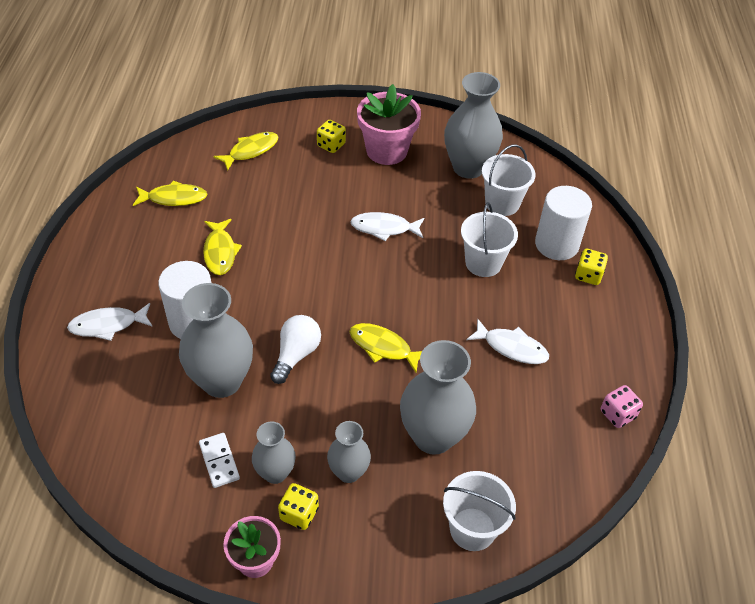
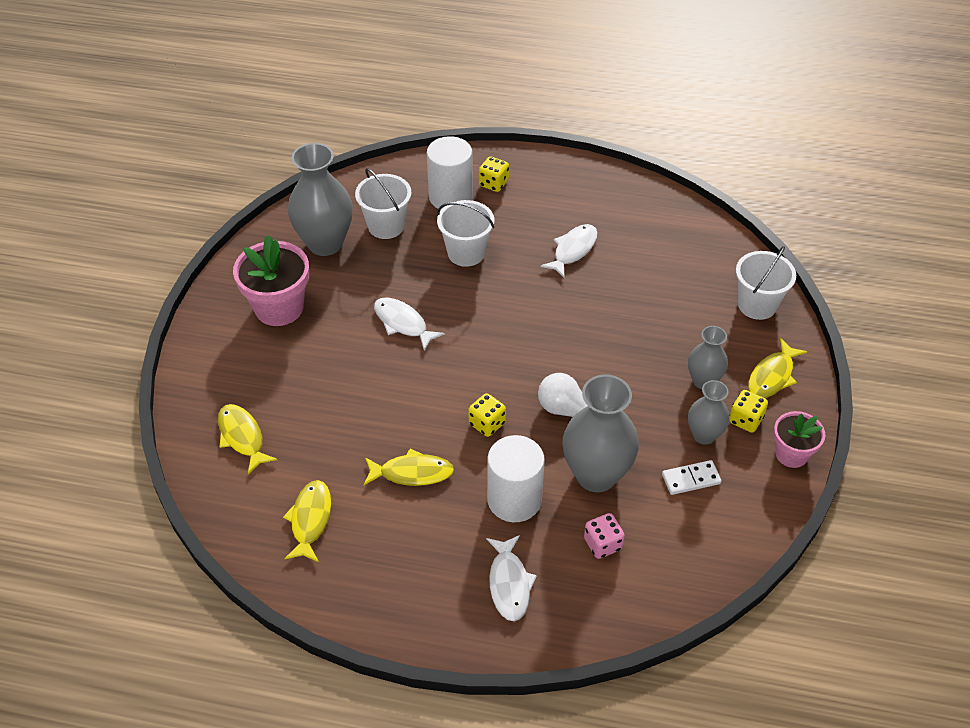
camera: 80 degrees left, 0 degrees up
yellow dice [317,120,346,153] -> yellow dice moved to [469,393,506,437]
white fish [350,212,424,241] -> white fish turned 120 degrees clockwise [374,298,445,351]
yellow fish [350,323,422,372] -> yellow fish moved to [748,338,807,398]
grey vase [400,340,476,455] -> none
pink dice [601,385,643,428] -> pink dice moved to [584,513,625,559]

